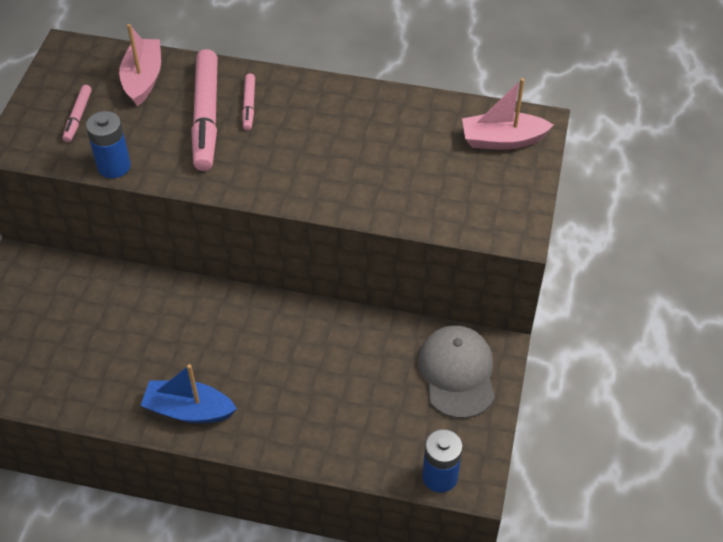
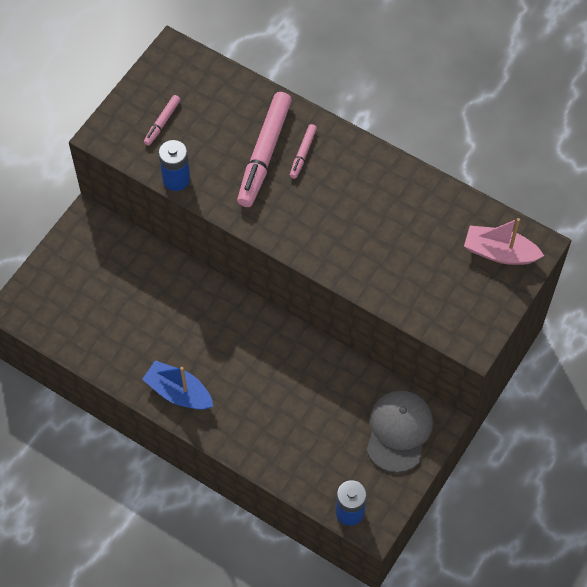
camera: 20 degrees right, 10 degrees up
pink boat [119,24,161,106] -> none

